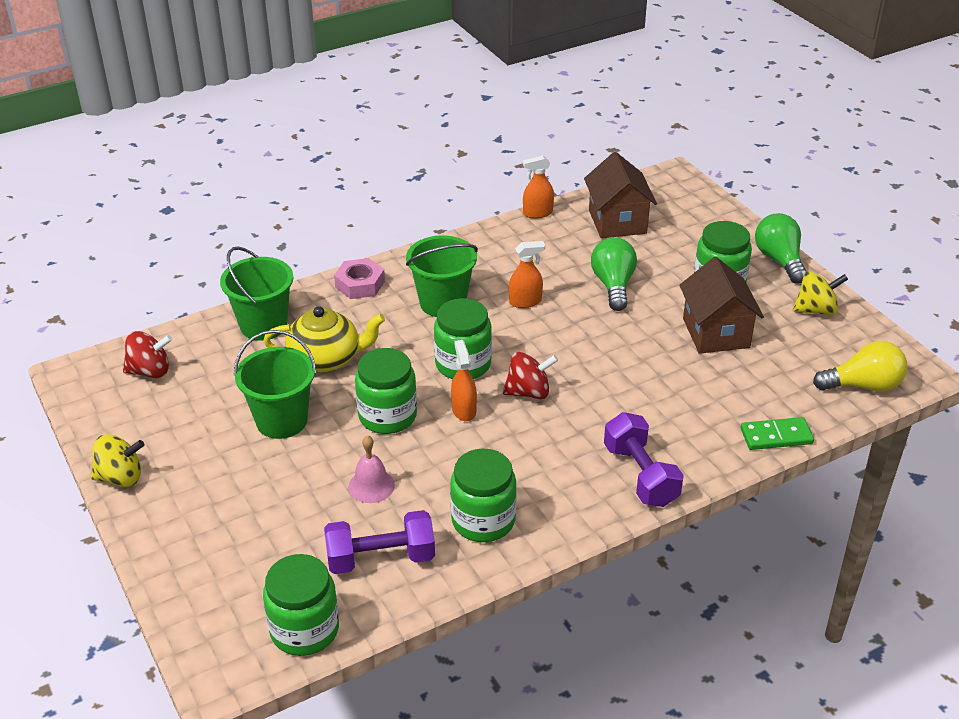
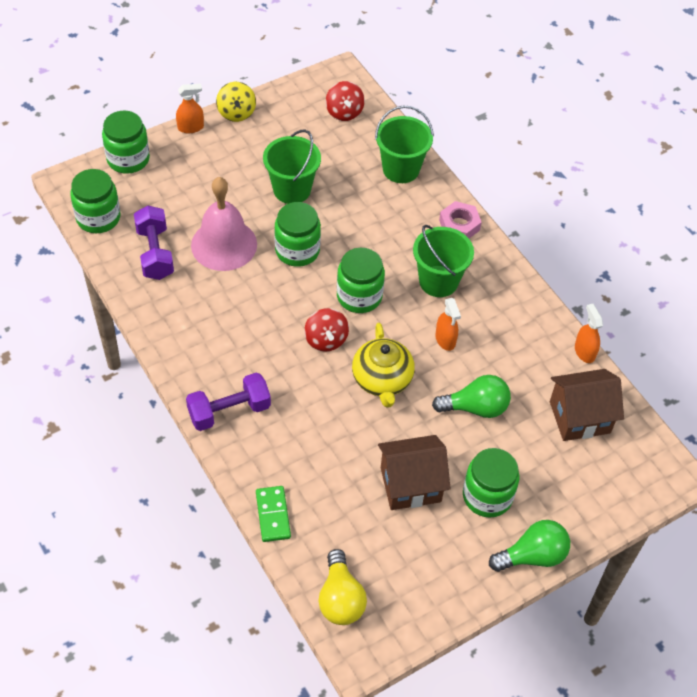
camera: 85 degrees right, 15 degrees up
yellow teapot [264,306,385,372] -> yellow teapot moved to [352,323,415,408]
pink bell [348,435,395,503] -> pink bell [191,177,257,271], size x1.98
green jar [450,448,517,542] -> green jar moved to [102,111,150,174]
orange spray bottle [451,340,477,421] -> orange spray bottle moved to [176,84,204,133]
yellow spinning top [793,272,848,316] -> none

